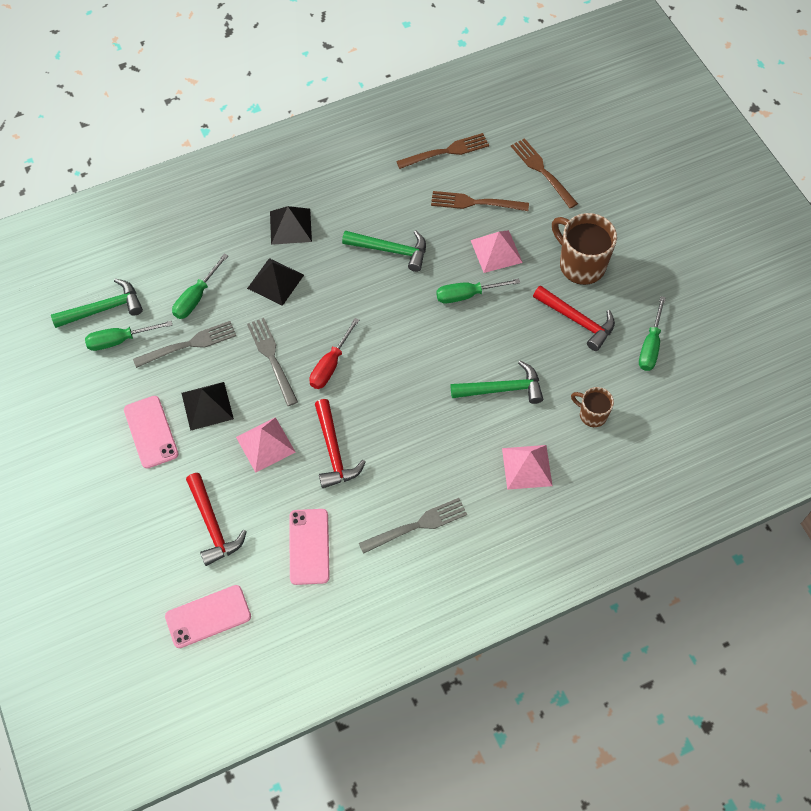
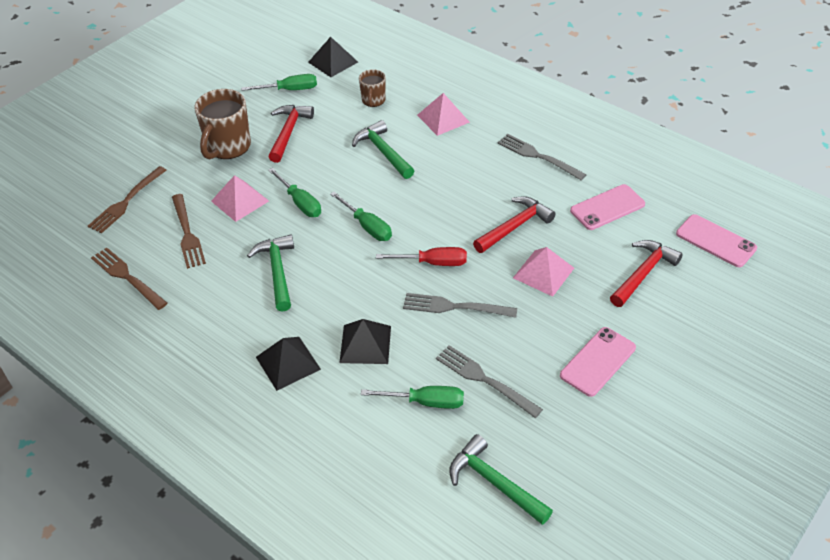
camera: 115 degrees left, 15 degrees down
green screwdriver [85,321,172,351] -> green screwdriver moved to [330,192,392,241]
black pyramid [182,382,234,431] -> black pyramid moved to [308,37,358,77]
grey fork [247,318,298,406] -> grey fork turned 60 degrees clockwise [403,293,517,318]

